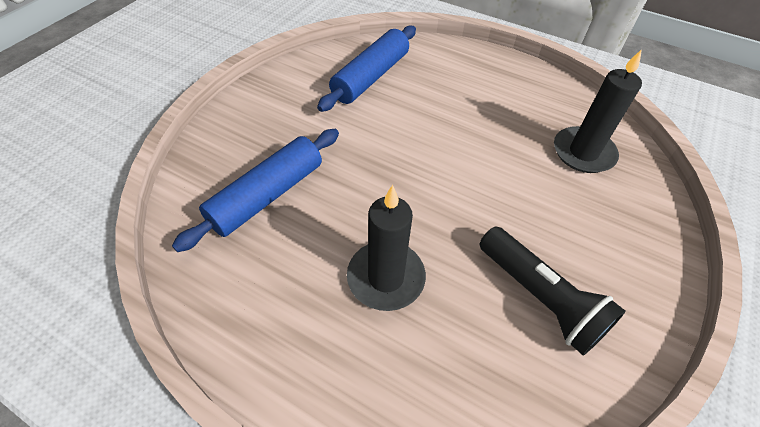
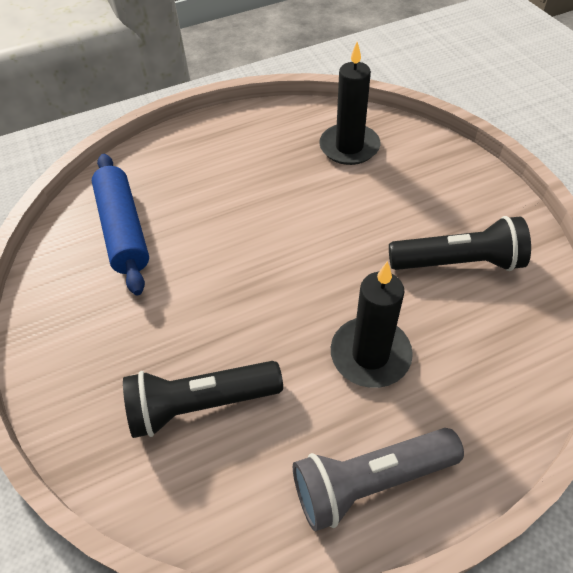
camera: 50 degrees left, 0 degrees up
blue rolling pin [172,129,339,252] -> black flashlight [123,361,283,438]
none -> grey flashlight [293,428,464,532]

